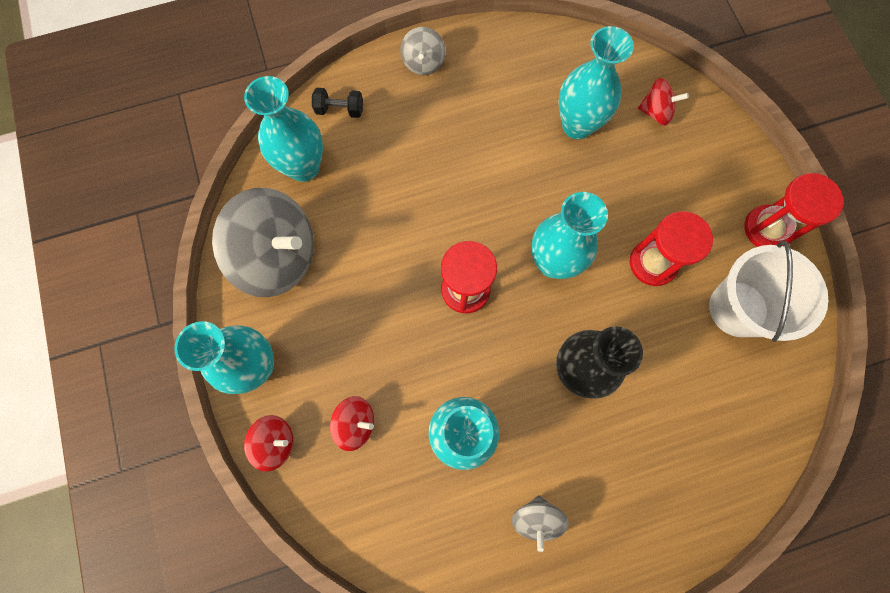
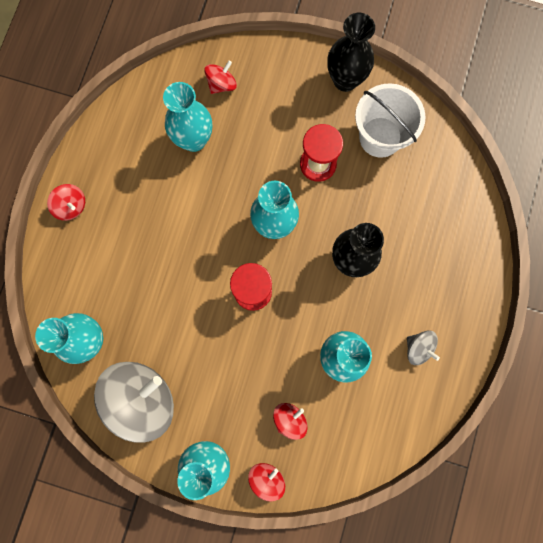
camera: 55 degrees left, 5 degrees up
black dumbbell [312,88,363,118] -> none
grey spinning top [400,27,446,75] -> red spinning top [47,184,85,221]
red hourglass [744,173,844,247] -> black vase [327,13,375,92]

